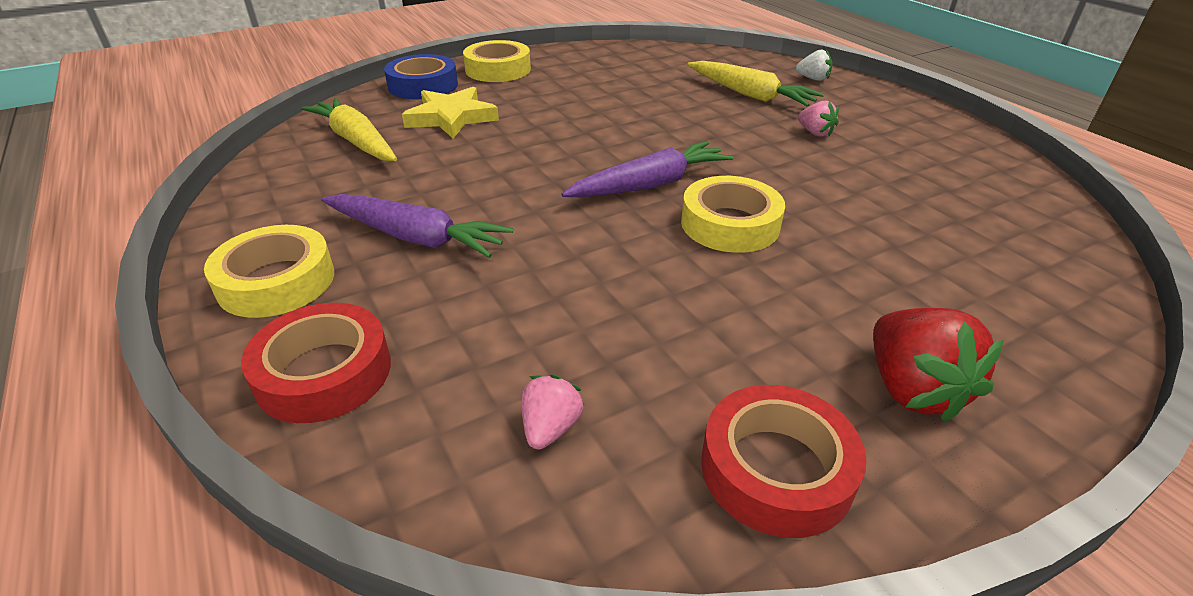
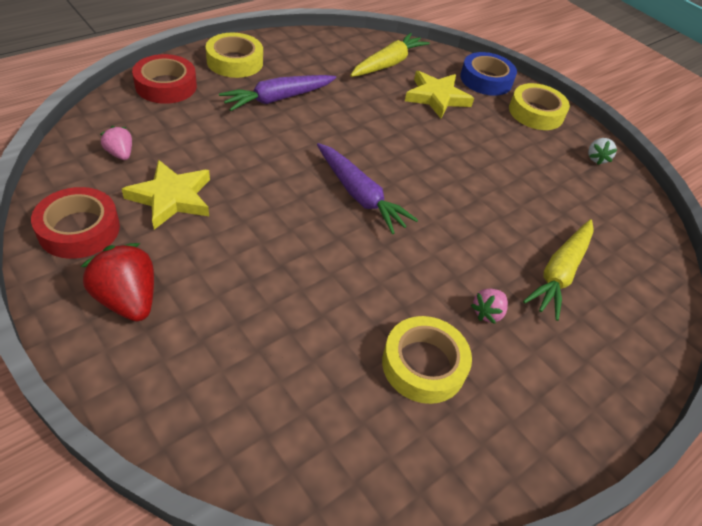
camera: 75 degrees right, 10 degrees up
purple carrot [321,194,513,258] -> purple carrot turned 45 degrees clockwise [219,75,336,111]
pink strawberry [522,374,584,449] -> pink strawberry turned 135 degrees counterclockwise [100,126,132,160]
yellow tape [681,176,785,253] -> yellow tape moved to [382,316,472,404]
white strawberry [796,49,833,81] -> white strawberry moved to [588,138,618,165]
red strawberry [873,308,1004,422] -> red strawberry turned 75 degrees clockwise [81,243,154,322]
none -> yellow star [122,160,210,230]

